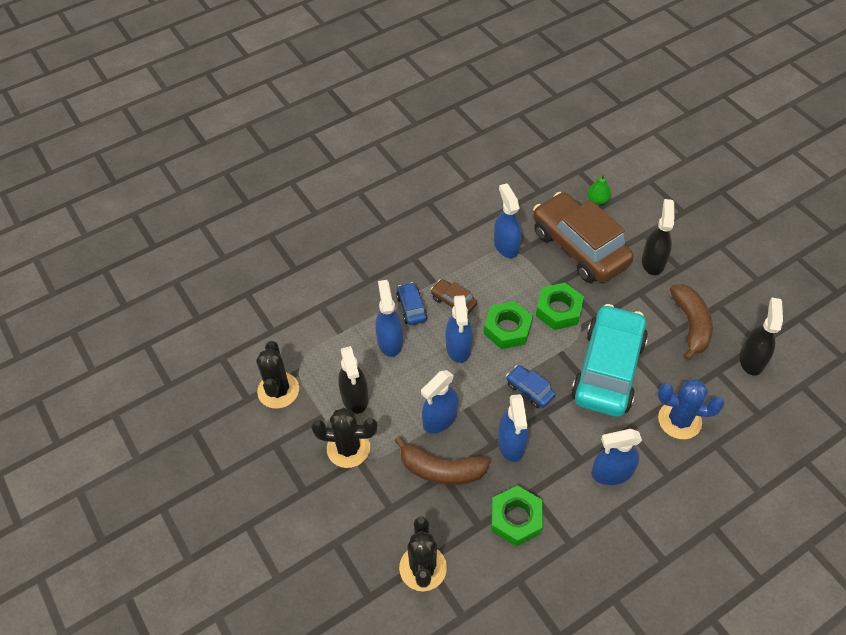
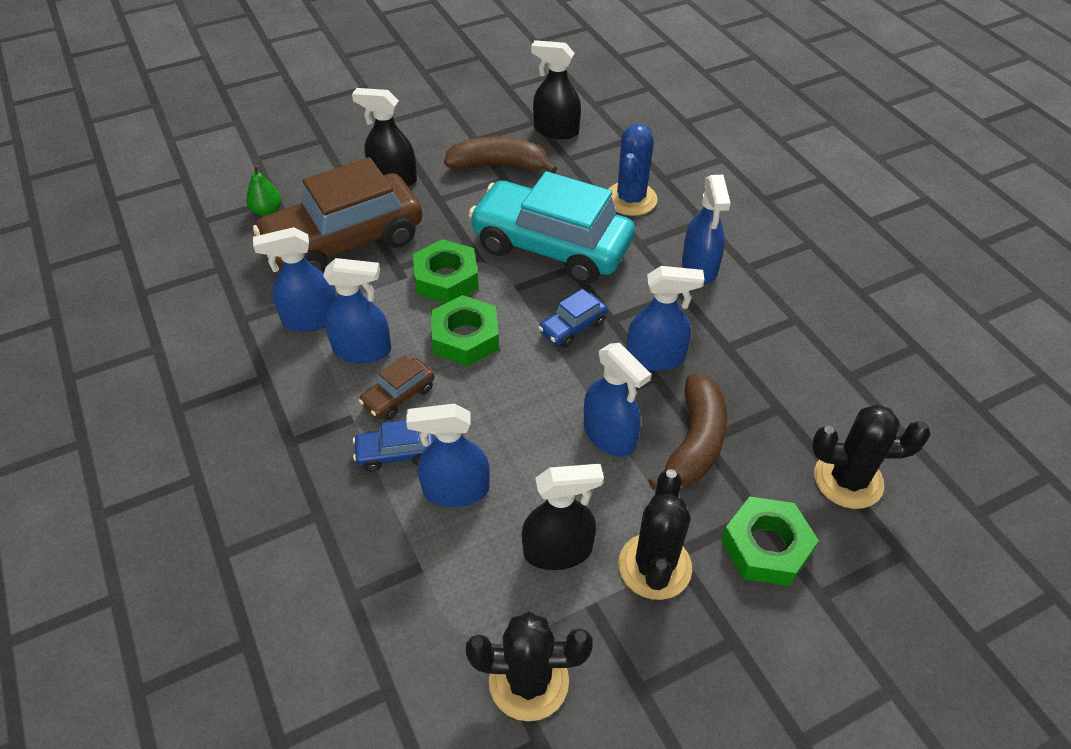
camera: 85 degrees left, 5 degrees down
blue spray bottle [446,295,473,363] -> blue spray bottle moved to [323,258,391,363]
green nut [491,485,543,547] -> green nut moved to [721,497,819,586]

